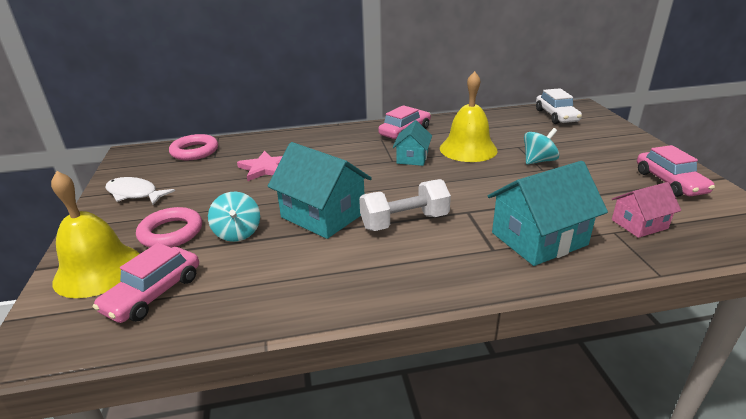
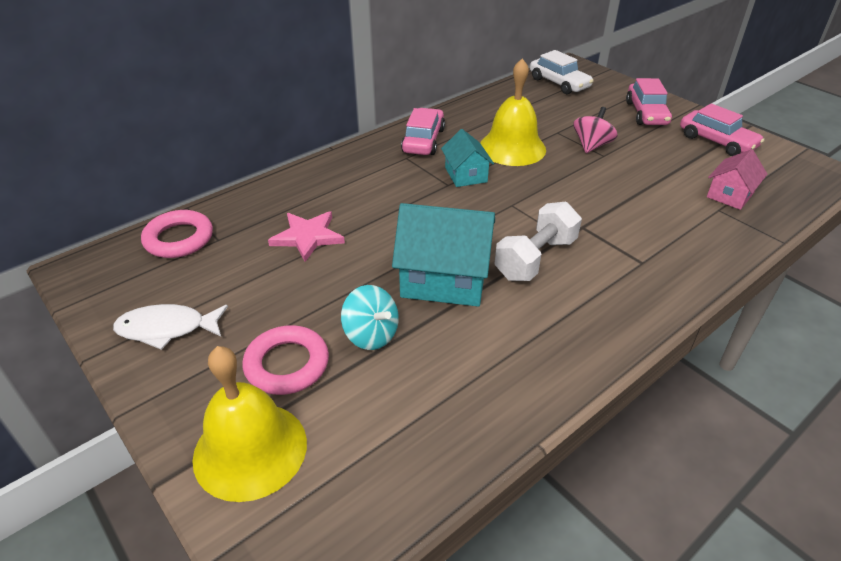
camera: 30 degrees left, 10 degrees up
pink car [93,243,199,323] -> pink car moved to [626,78,672,125]
turquoise house [488,161,608,266] -> none
turquoise spinning top [524,128,559,165] -> pink spinning top [574,107,618,153]

